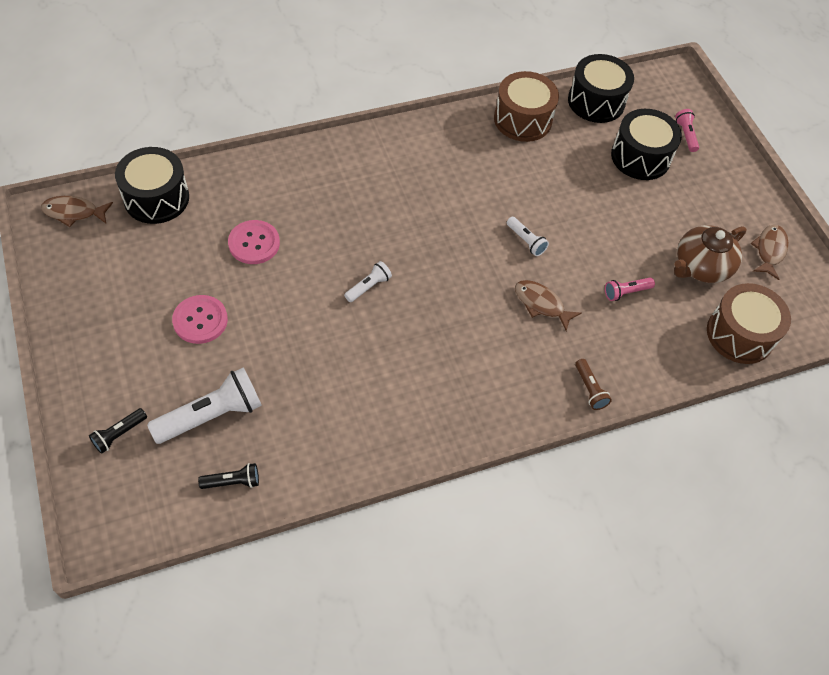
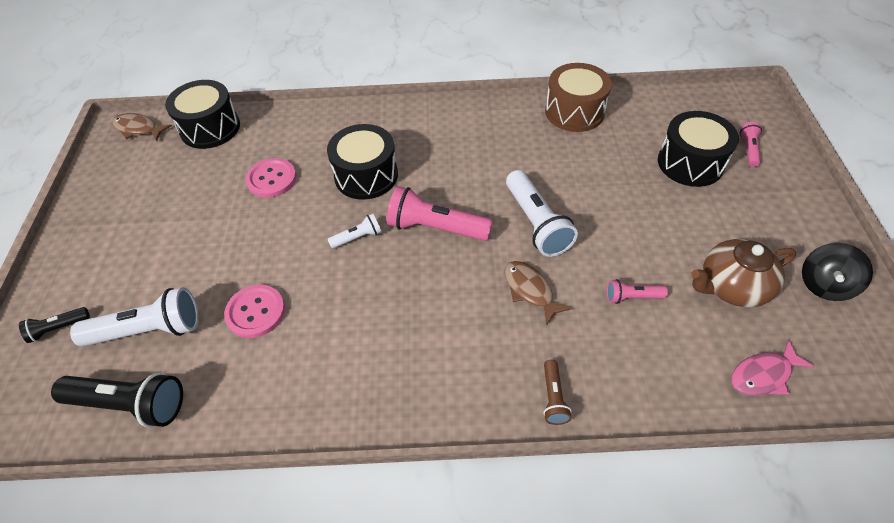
camera: 25 degrees right, 5 degrees down
pink button [172,295,228,344] -> pink button moved to [224,285,285,338]
black flashlight [198,463,259,489] -> black flashlight [51,372,183,427], size x1.95
white flashlight [507,217,549,256] -> white flashlight [506,170,578,257], size x1.95
black drum [568,54,634,123] -> black drum moved to [327,124,398,200]
brown drum [707,283,791,364] -> pink fish [731,339,814,396]
brown fish [751,225,788,280] -> black spinning top [802,243,873,301]
none -> pink flashlight [387,186,493,241]

